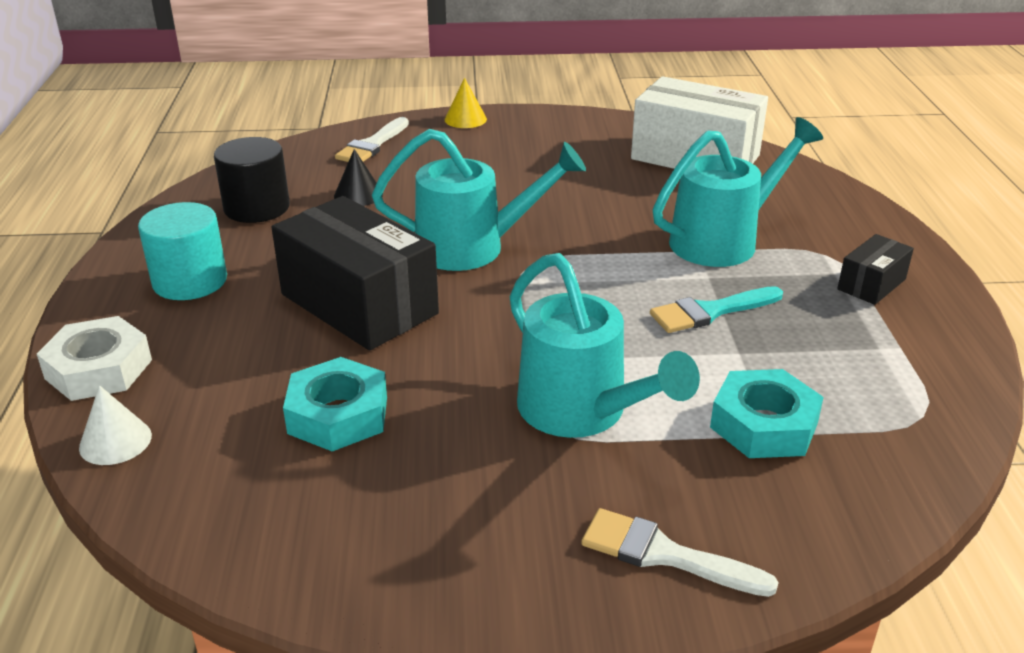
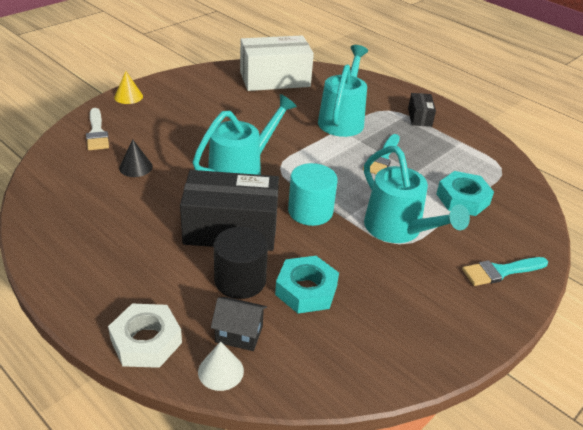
camera: 45 degrees left, 5 degrees up
turquoise cylinder [138,202,227,300] -> turquoise cylinder moved to [288,163,338,226]
black cylinder [214,137,290,223] -> black cylinder moved to [214,227,268,299]
turquoise watering can [509,253,700,438] -> turquoise watering can turned 45 degrees clockwise [364,146,470,243]
white brush [581,508,779,597] -> turquoise brush [462,257,548,286]
none -> black house [211,297,267,351]

